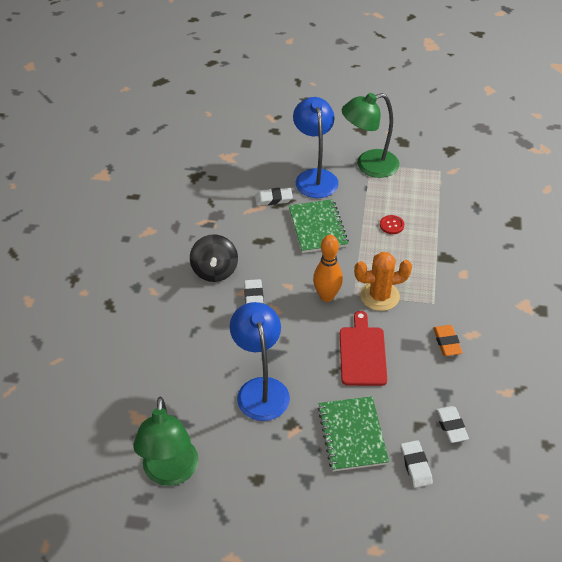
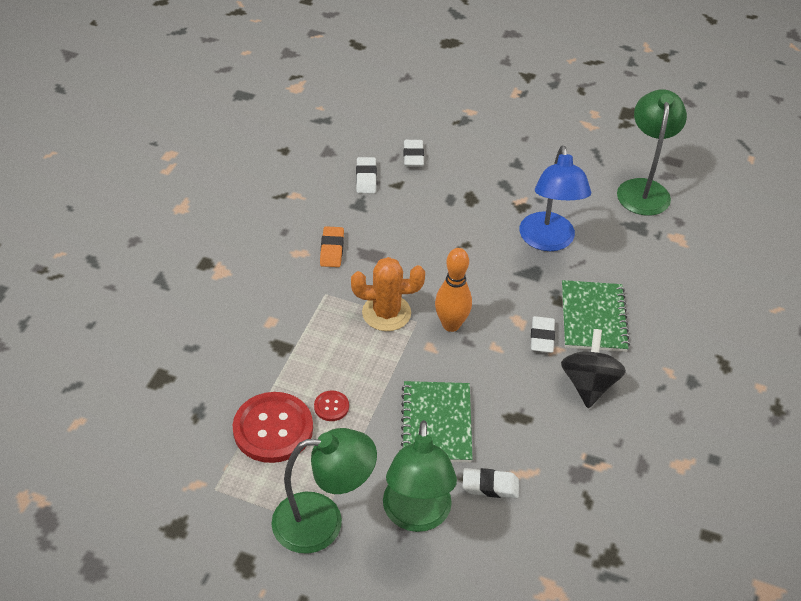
camera: 170 degrees left, 0 degrees up
blue lamp [293,97,339,198] -> green lamp [383,420,457,532]
green notebook [317,396,389,471] -> green notebook moved to [562,280,630,352]
red cutting board [340,311,387,386] -> none
none -> red button [233,392,313,463]

